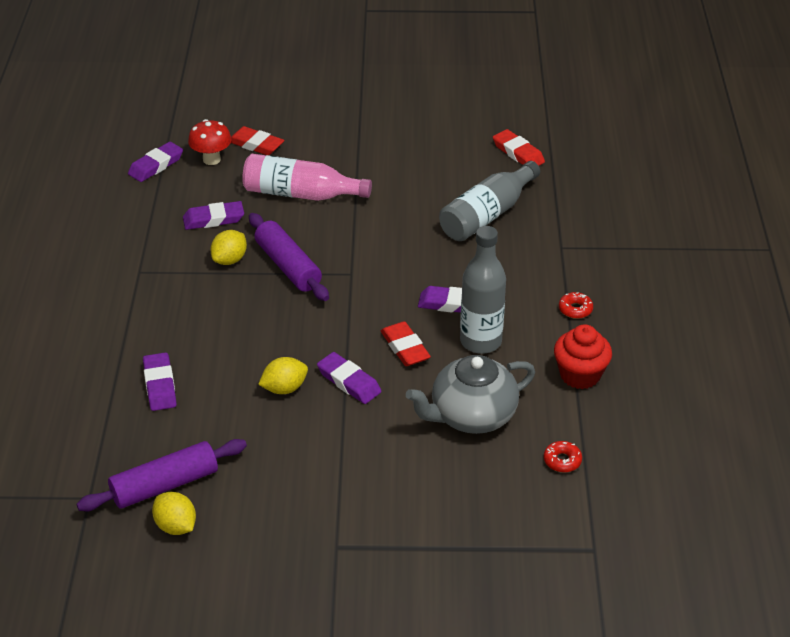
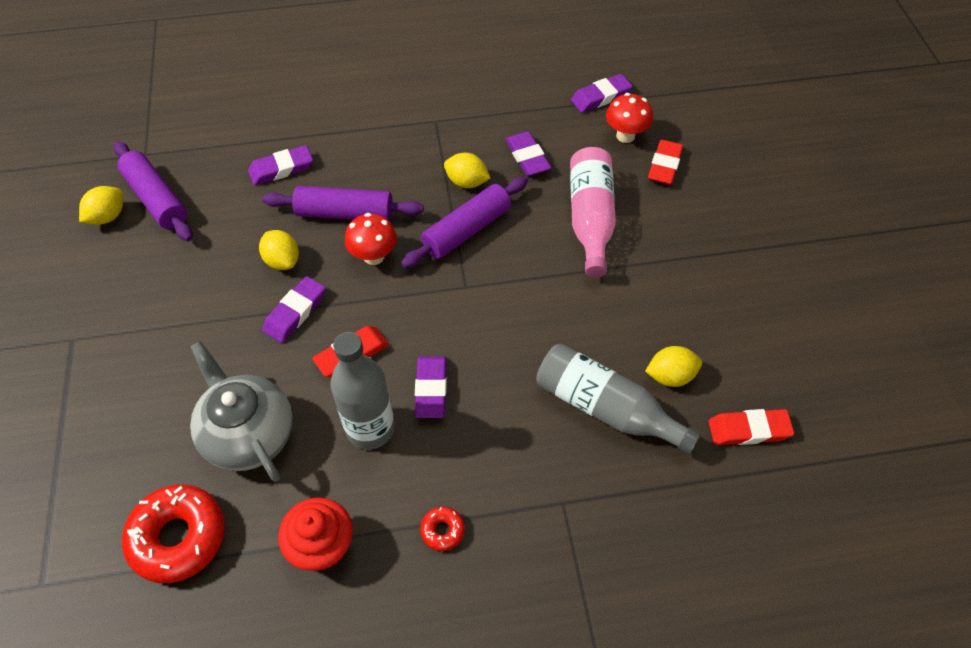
camera: 80 degrees right, 15 degrees up
purple eraser [128,142,183,182] -> purple eraser turned 60 degrees counterclockwise [571,74,632,113]
red eraser [493,129,545,166] -> red eraser turned 45 degrees clockwise [709,409,794,445]
red donut [544,441,582,472] -> red donut [122,485,225,583], size x2.19
none -> purple rolling pin [262,186,424,221]
none -> red mushroom [345,213,397,265]
none -> yellow lemon [645,346,702,387]

